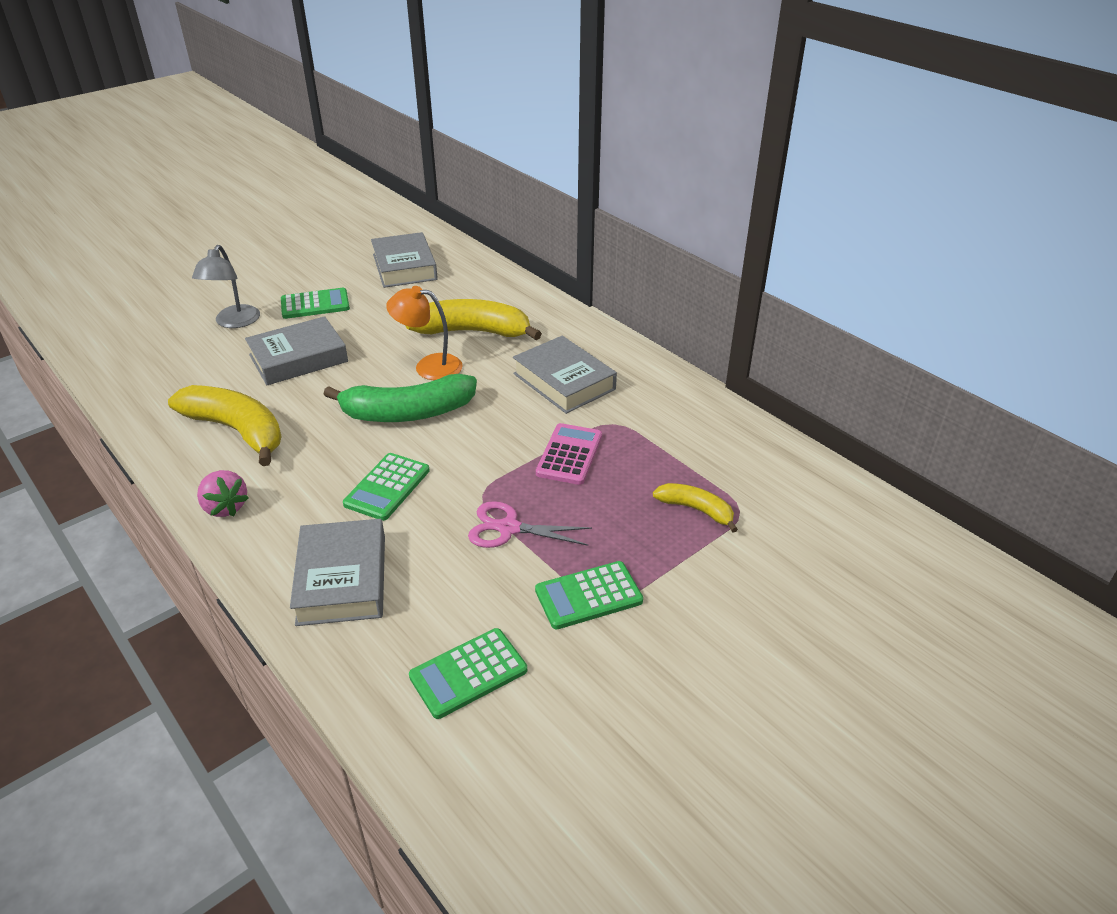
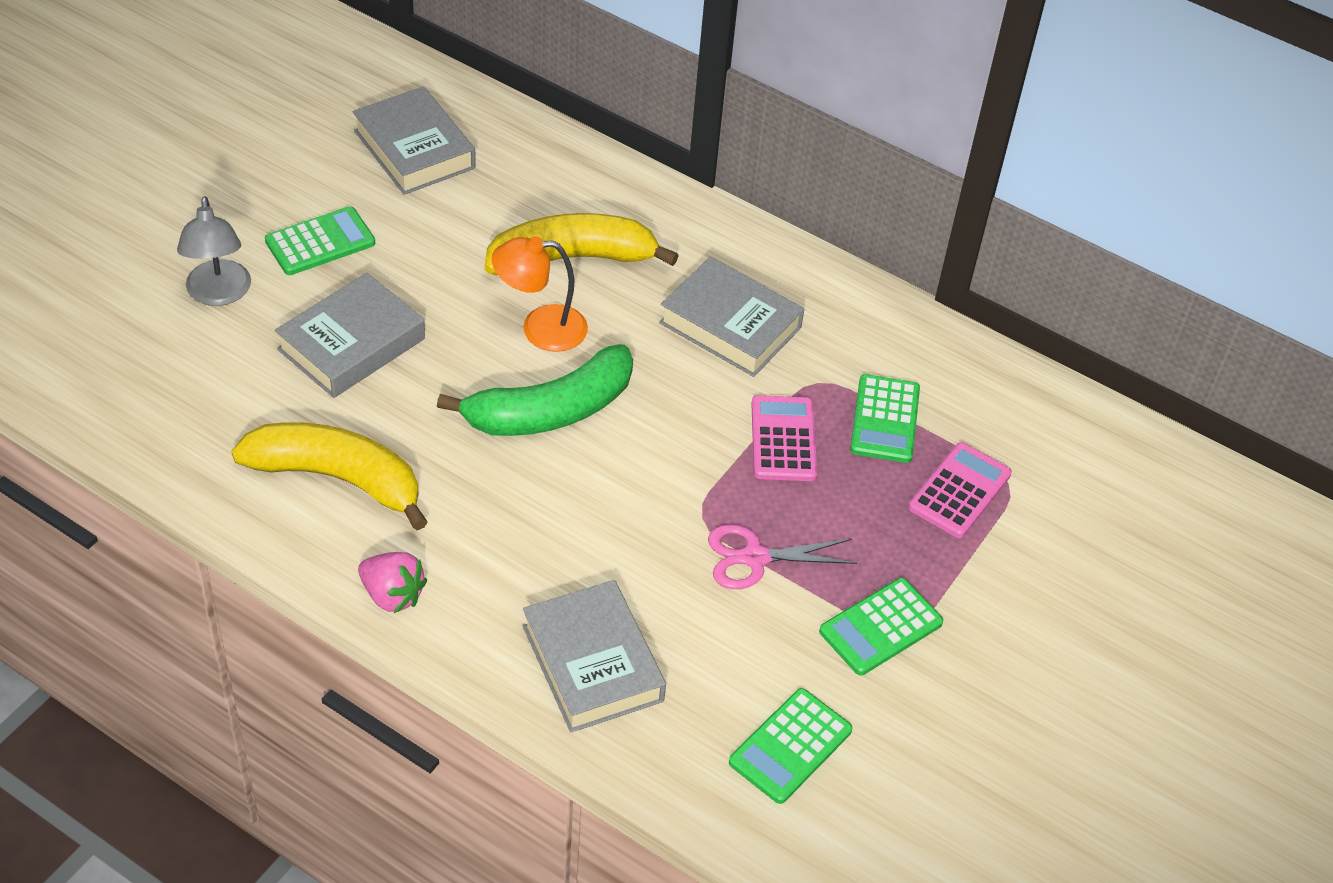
camera: 20 degrees left, 10 degrees up
green calculator [343,453,430,521] -> green calculator moved to [850,374,920,463]
yellow banana [653,483,738,533] -> pink calculator [908,442,1012,538]

